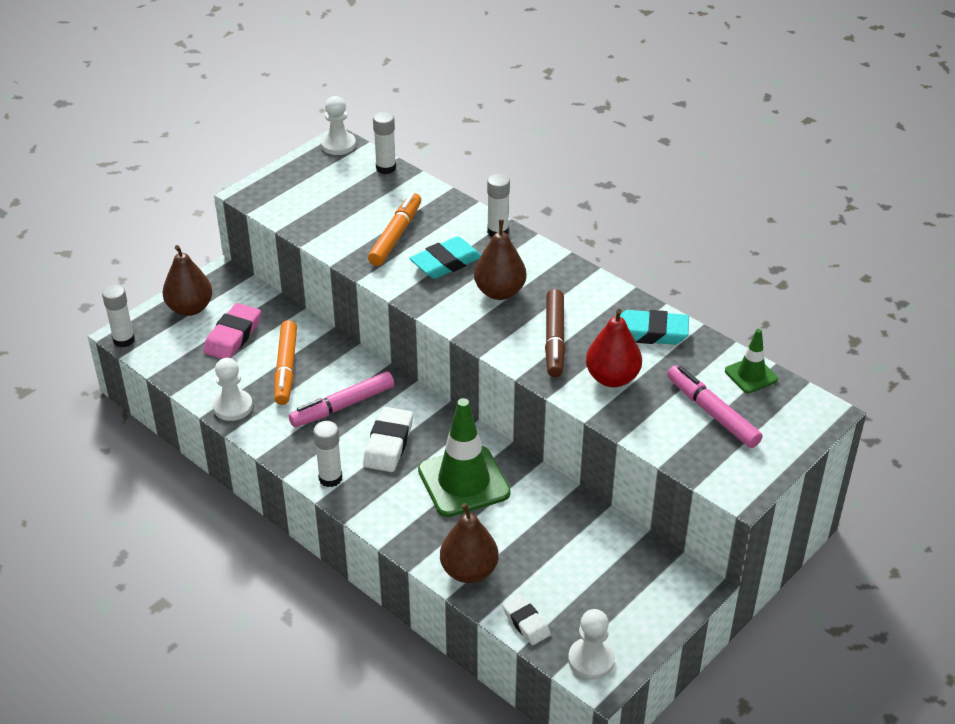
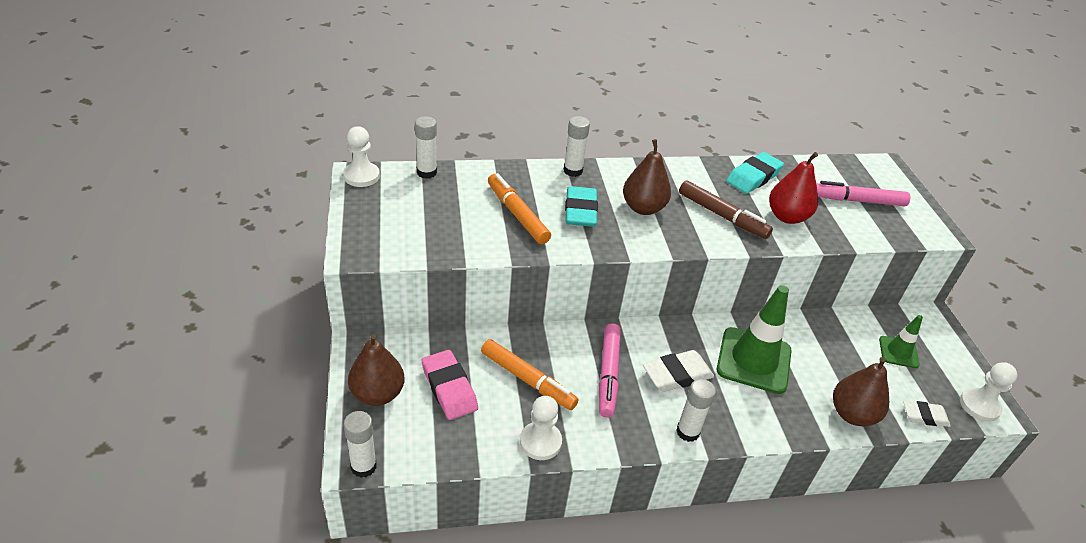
camera: 55 degrees left, 0 degrees up
white eraser [363,407,413,472] -> white eraser turned 75 degrees counterclockwise [643,350,714,392]
green traffic cone [725,329,778,393] -> green traffic cone moved to [879,315,923,368]

